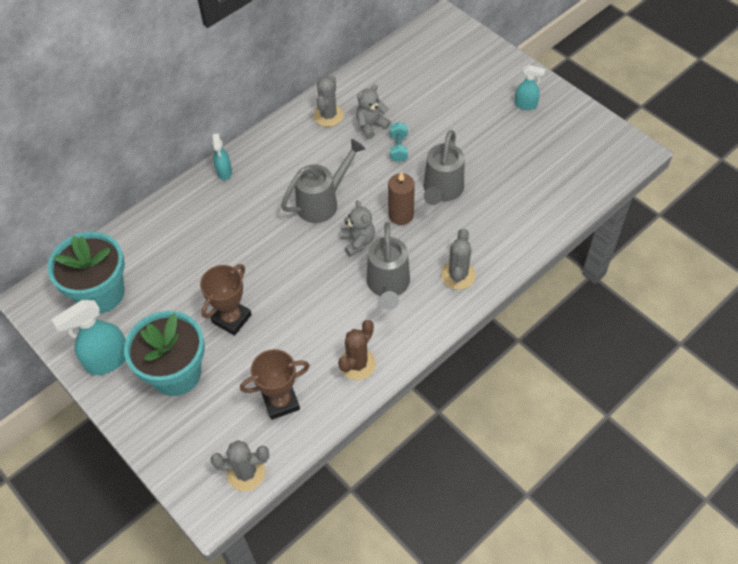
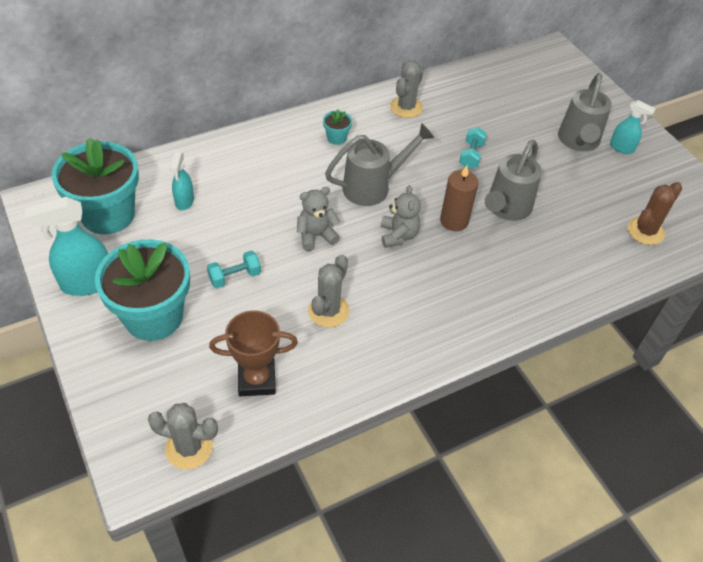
camera: 10 degrees right, 5 degrees down
brown trophy [200,264,252,336] -> turquoise dumbbell [207,251,261,288]
turquoise spray bottle [212,133,232,180] -> turquoise spray bottle moved to [170,152,194,210]
brown cactus [338,320,376,380] -> brown cactus moved to [628,182,682,245]
grey teddy bear [356,84,391,139] -> grey teddy bear moved to [297,187,340,251]
grey watering can [367,222,410,310] -> grey watering can moved to [558,73,612,151]
grey cactus [441,228,476,290] -> grey cactus moved to [308,255,350,328]
none -> turquoise flower pot [323,109,352,145]

